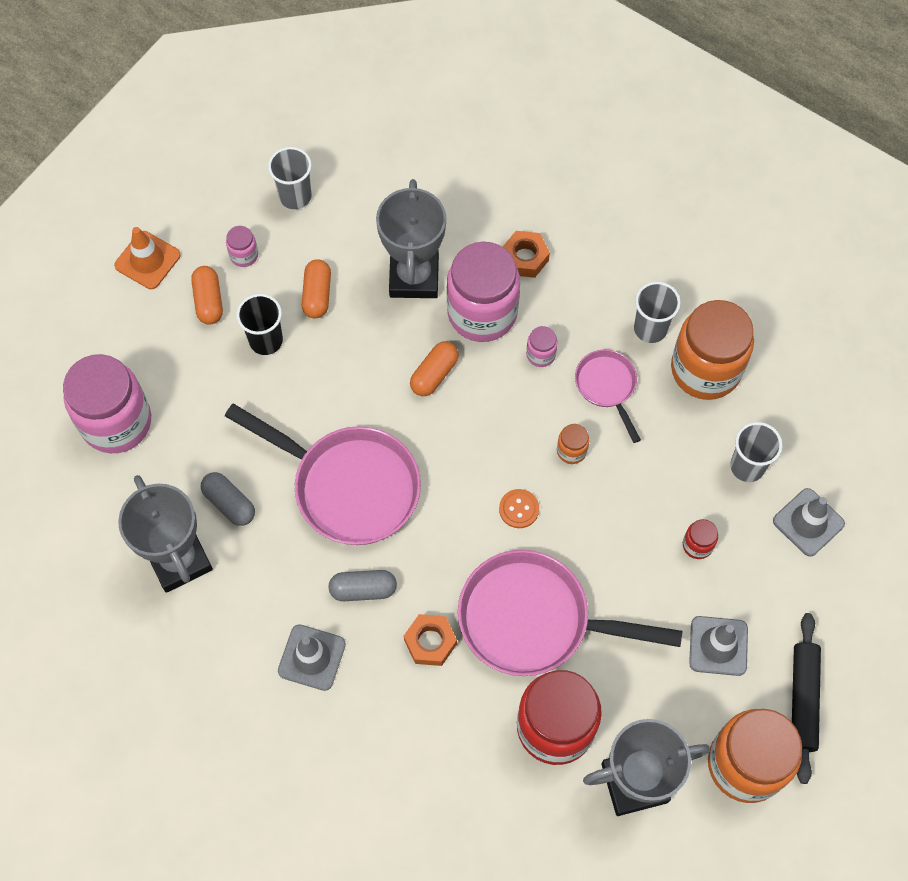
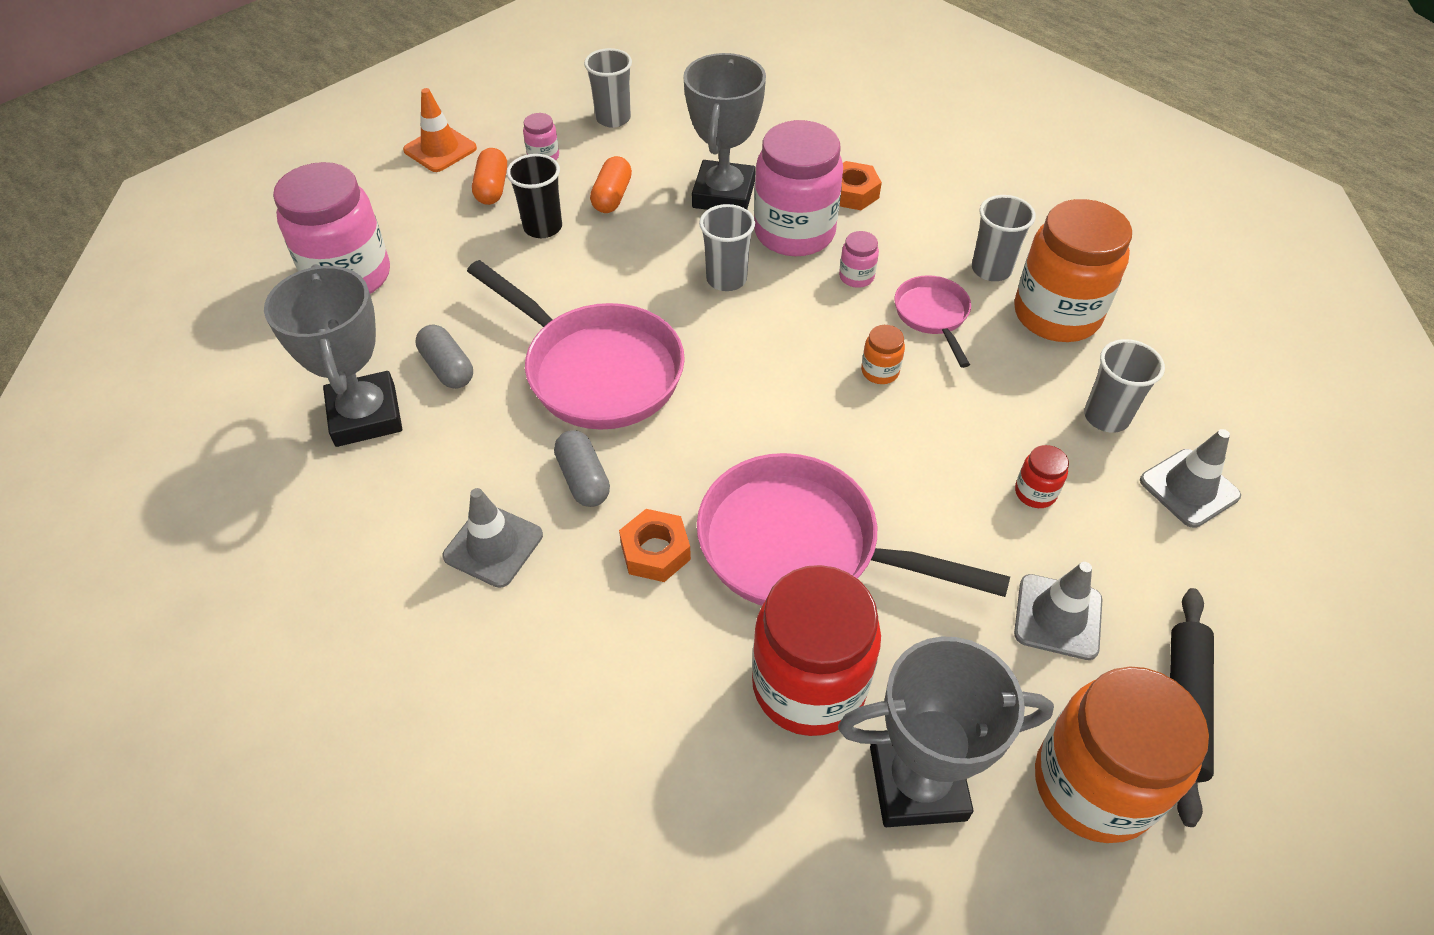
camera: 10 degrees right, 15 degrees down
grey capsule [328,570,397,601] -> grey capsule turned 60 degrees clockwise [554,430,610,507]
orange capsule [410,341,459,396] -> grey cup [699,204,755,291]
orange button [499,489,539,528] -> none

